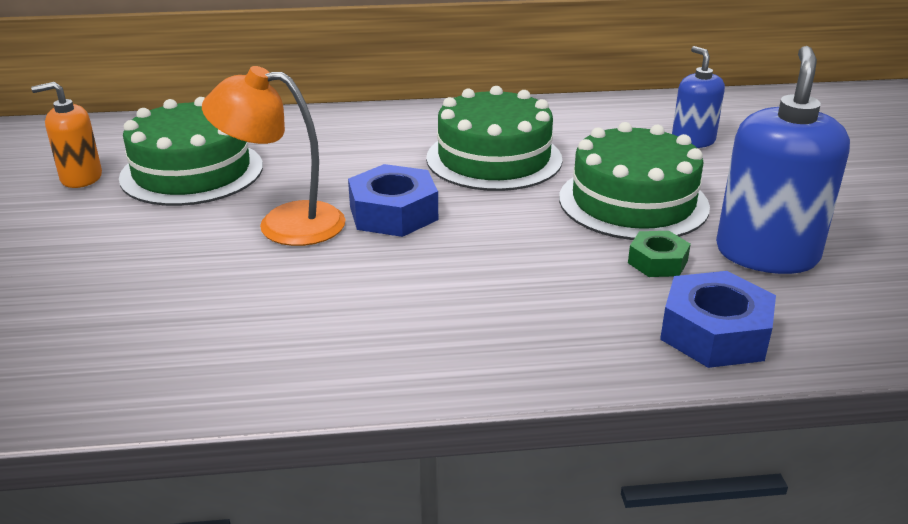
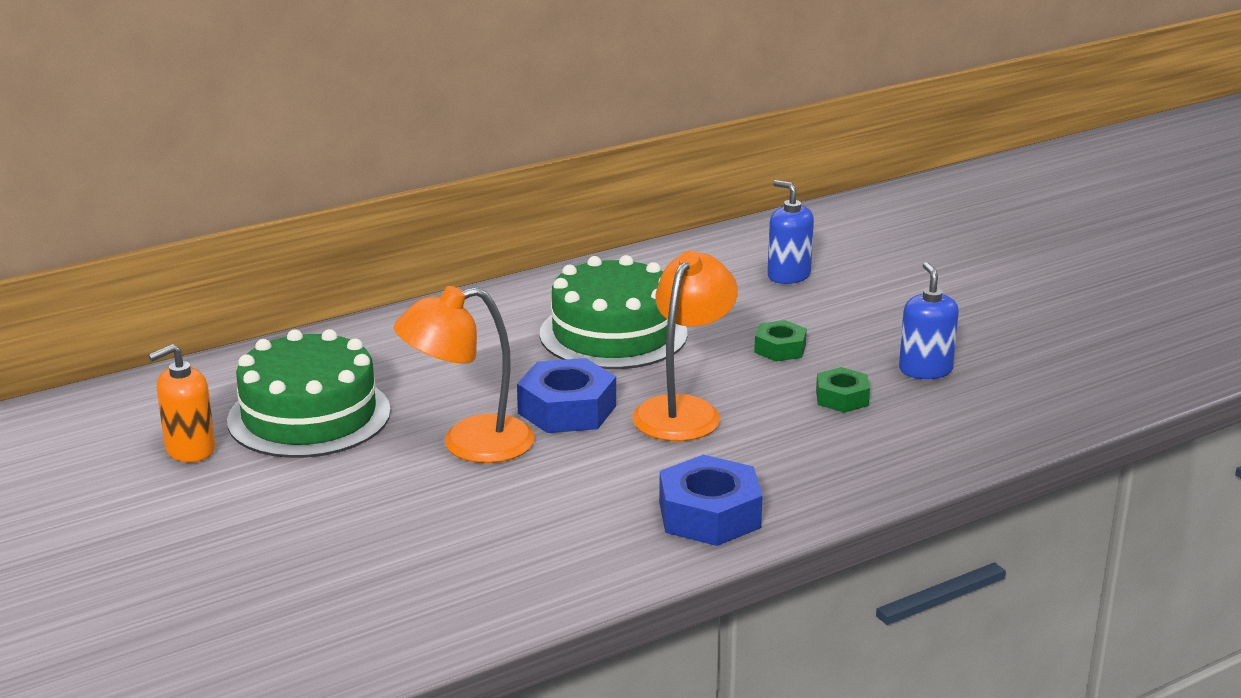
camera: 25 degrees left, 5 degrees down
green cake [559,122,710,240] -> green nut [754,320,807,362]
blue nut [660,271,776,368] -> blue nut moved to [659,455,763,546]
blue soap dispenser [716,46,850,274] -> blue soap dispenser [899,262,959,379], size x0.57
none -> orange lamp [632,251,738,441]

